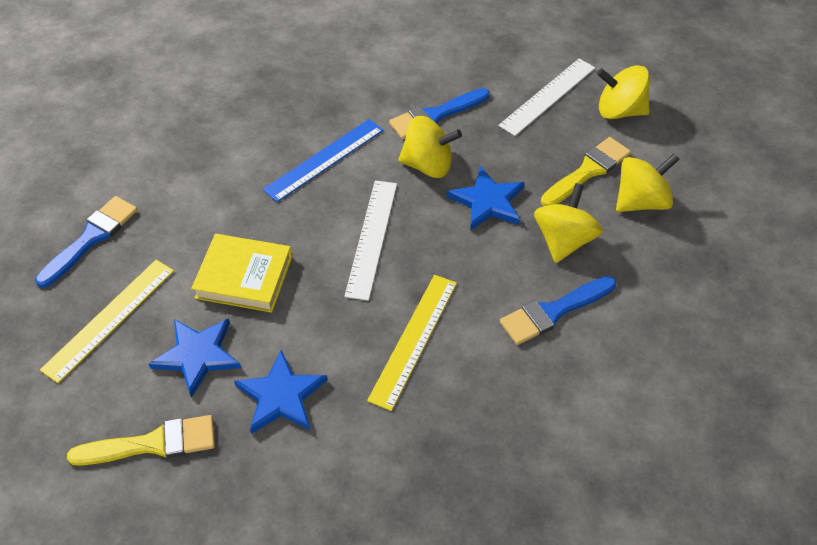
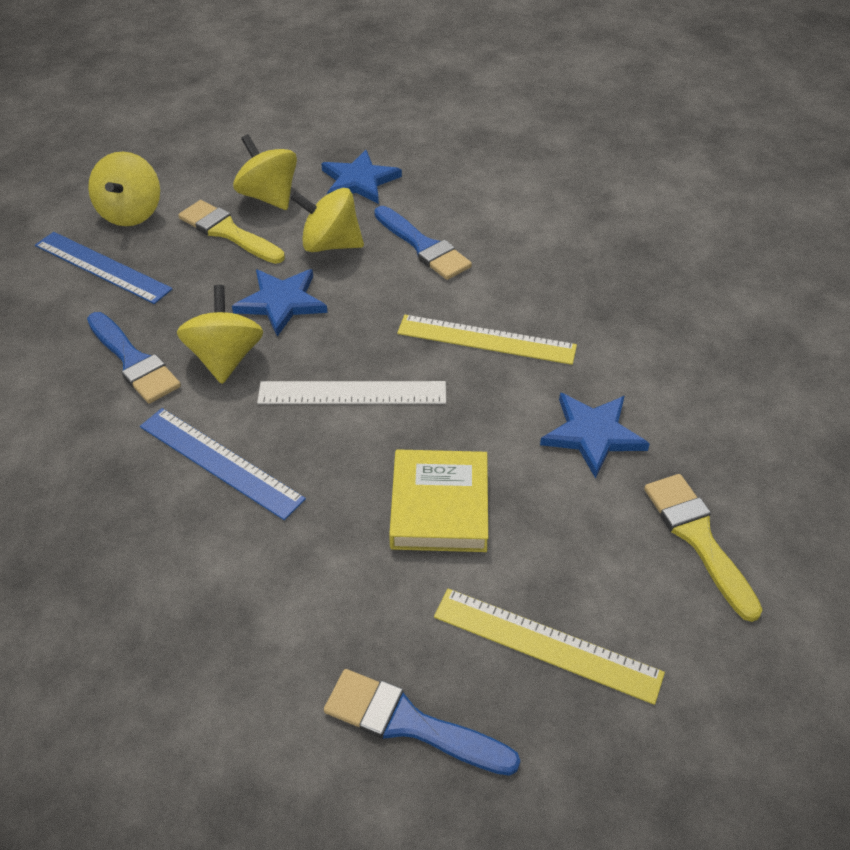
camera: 100 degrees left, 5 degrees down
blue star [149,318,241,398] -> blue star moved to [321,150,402,204]
white ruler [498,59,595,136] -> blue ruler [35,232,173,304]

